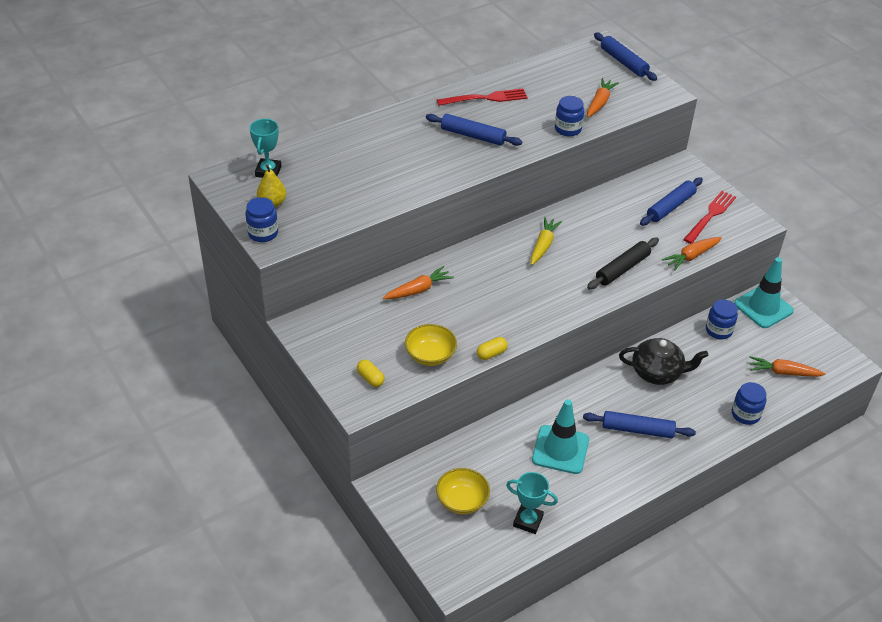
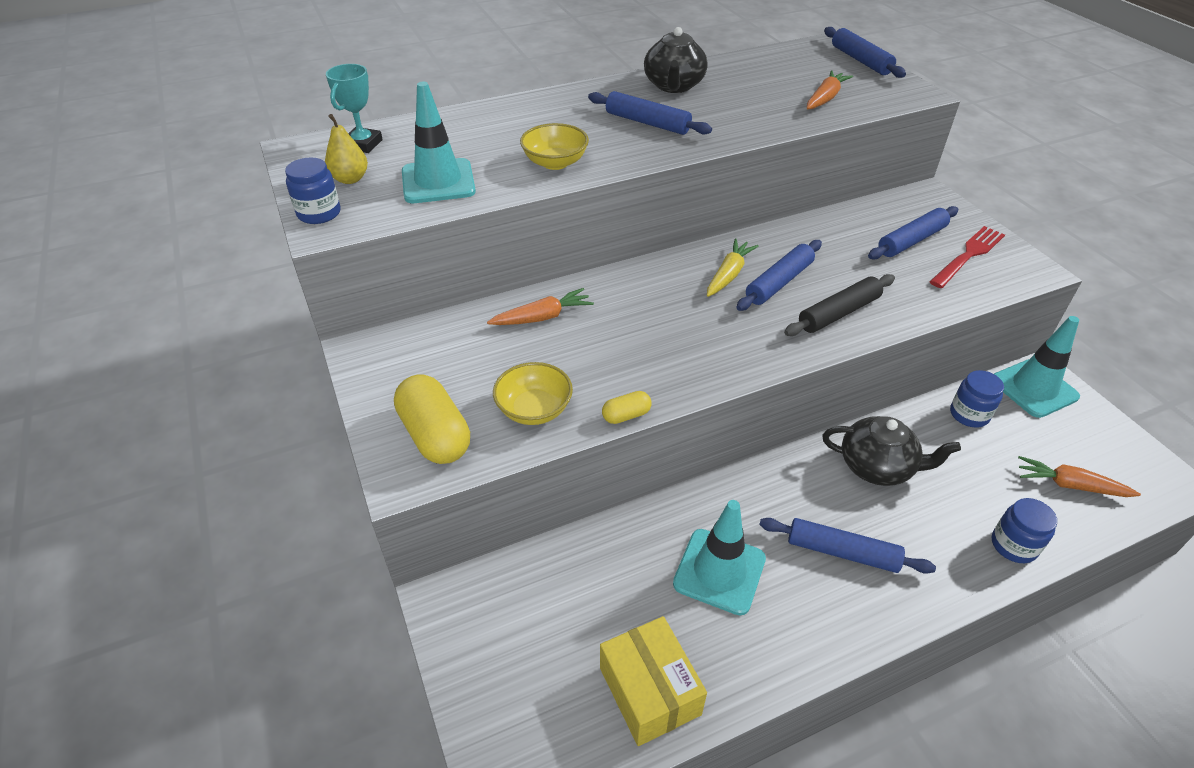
camera: 10 degrees right, 0 degrees up
yellow capsule [357,360,385,387] -> yellow capsule [394,374,470,464], size x2.04
yellow bowl [436,468,490,514] -> yellow bowl moved to [520,123,589,170]
red fork [437,88,528,106] -> black teapot [644,27,708,93]
turquoise trophy [506,472,558,534] -> yellow box [600,616,707,746]
blue jar [555,96,584,137] -> none
orange carrot [662,237,722,270] -> none
none -> turquoise traffic cone [402,82,476,203]
none -> blue rolling pin [736,240,822,311]

